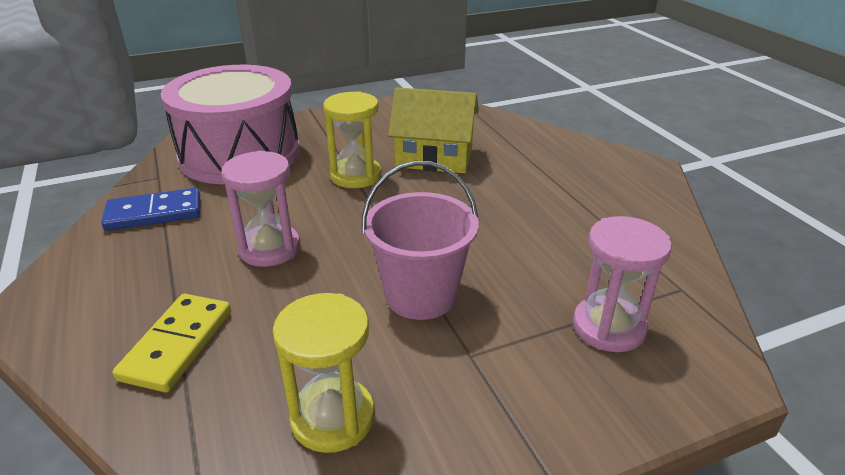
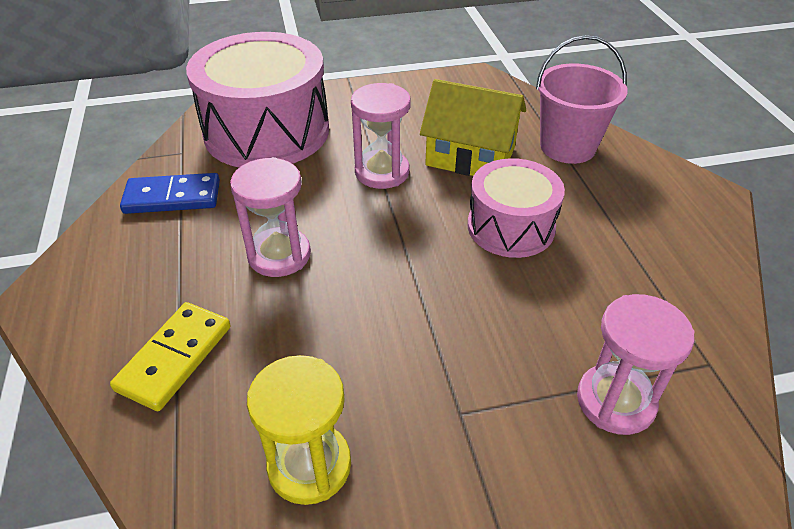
camera: 10 degrees right, 10 degrees up
yellow hourglass [323,91,382,188] -> pink hourglass [351,83,411,189]
pink bucket [362,161,479,320] -> pink bucket moved to [536,35,628,164]
none -> pink drum [467,158,565,258]

